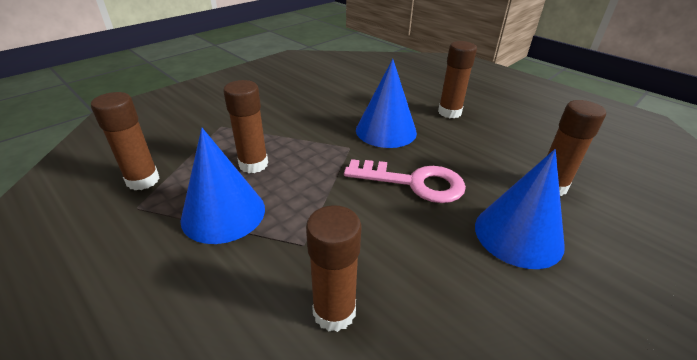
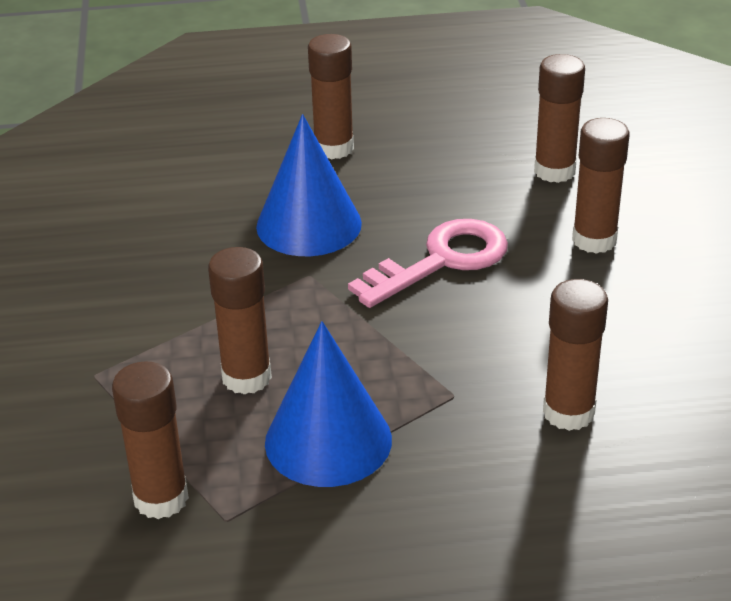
camera: 50 degrees left, 0 degrees up
blue cone [475,149,565,269] -> brown glue stick [572,118,630,254]

